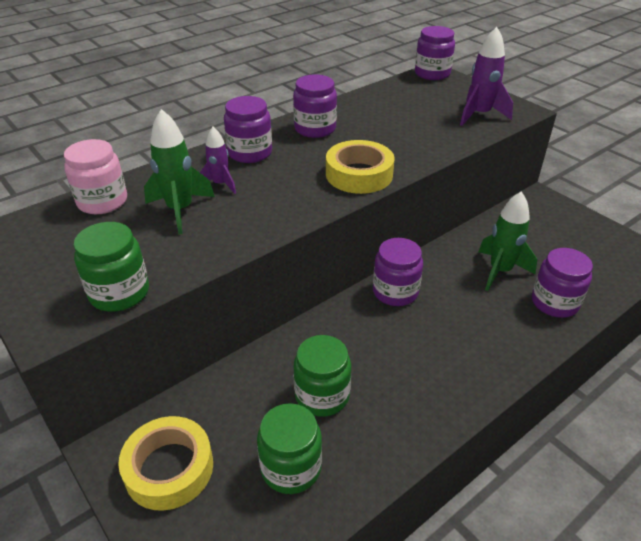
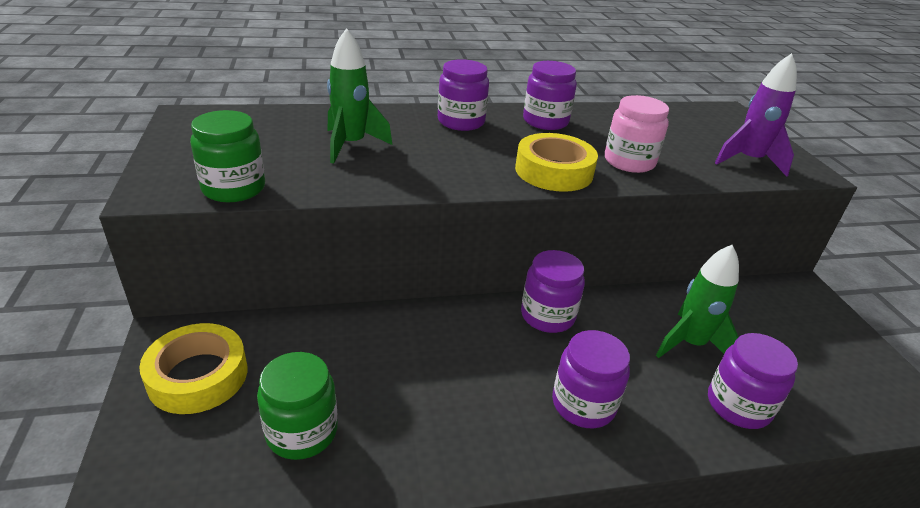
camera: 25 degrees right, 5 degrees down
pink jar [64,139,127,214] -> pink jar moved to [605,95,669,173]
purple rocket [200,127,236,194] -> none
green jar [294,335,351,417] -> none
purple jar [415,26,455,80] -> purple jar moved to [552,330,630,428]

